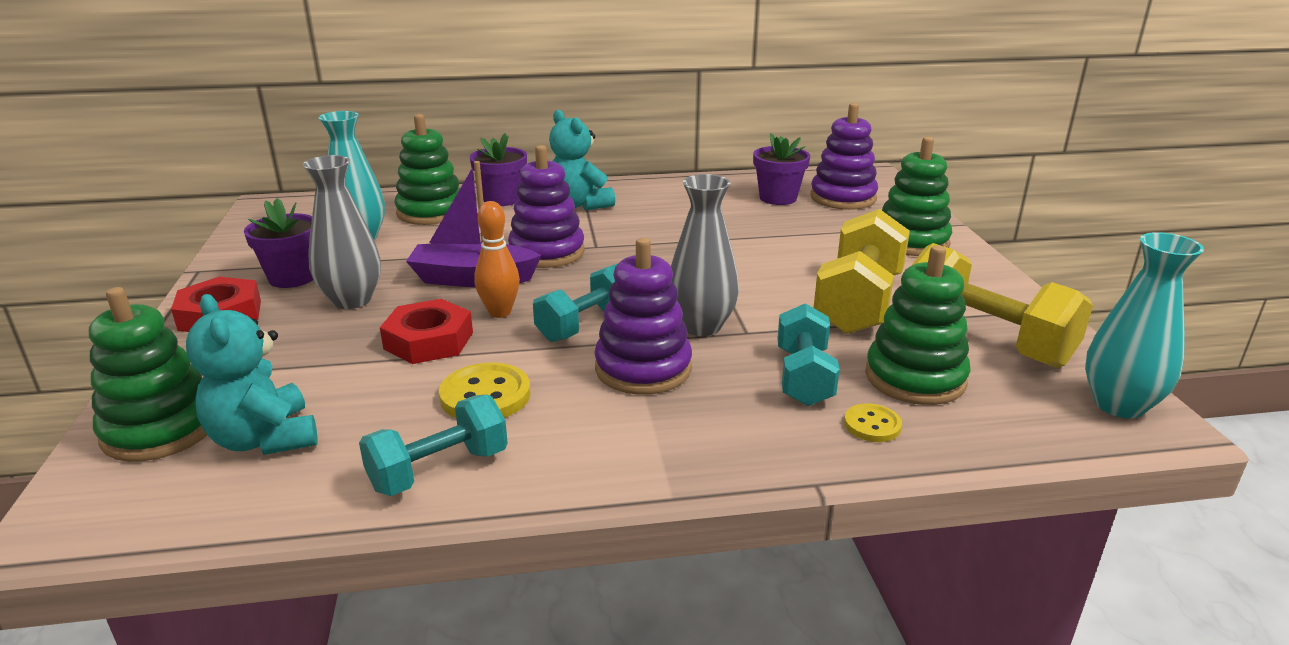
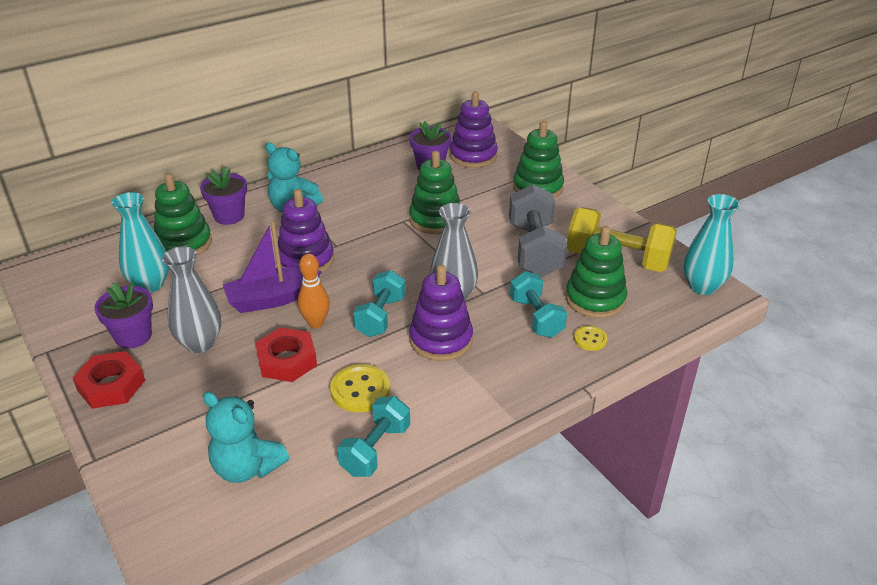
camera: 25 degrees left, 10 degrees up
green stacking toy [89,287,207,462] -> green stacking toy moved to [409,151,460,234]
yellow dumbbell [814,209,910,334] -> grey dumbbell [509,184,567,277]

